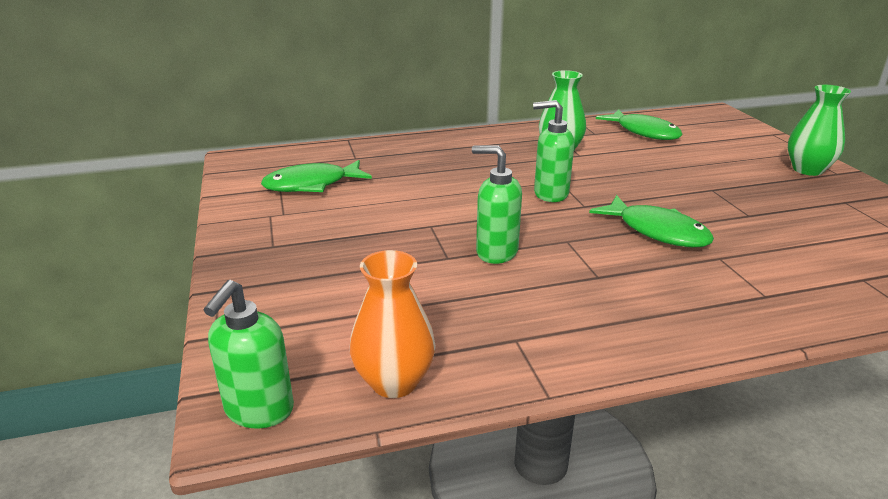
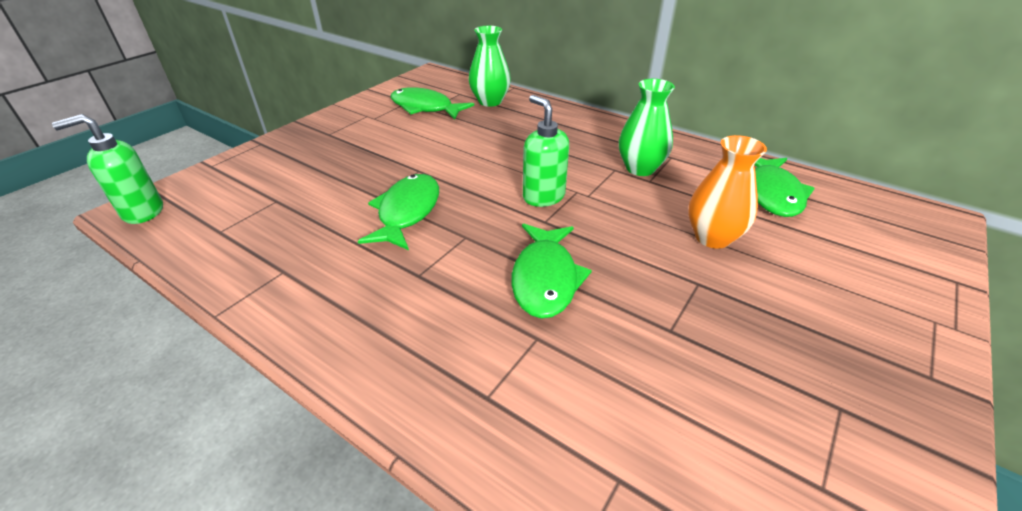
camera: 50 degrees right, 10 degrees up
orange vase [350,250,436,398] -> orange vase moved to [688,135,767,249]
green soap dispenser [472,146,522,264] -> green fish [358,174,439,250]
green vase [788,85,851,176] -> green vase moved to [469,26,511,107]

